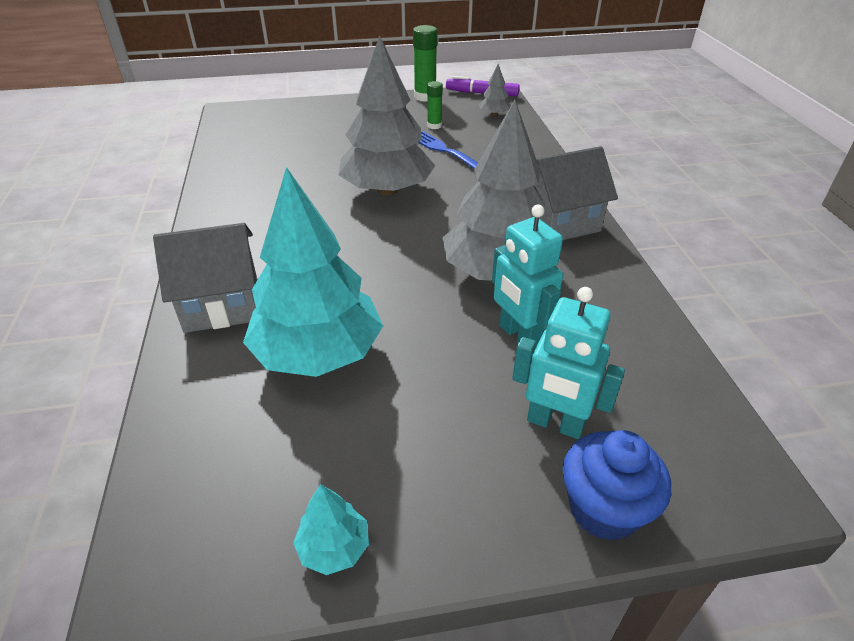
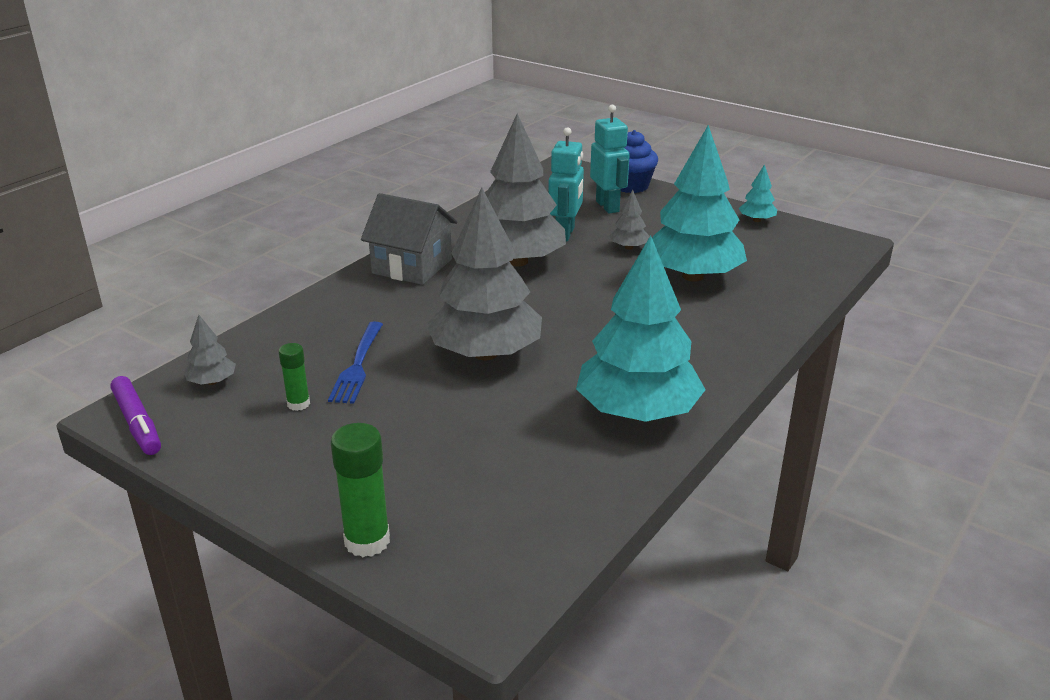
camera: 135 degrees left, 10 degrees down
grey house [153,223,257,333] -> none
green glue stick [413,25,438,102] -> green glue stick moved to [330,423,390,557]
none -> turquoise tree [576,235,706,422]
none -> grey tree [609,190,650,250]

